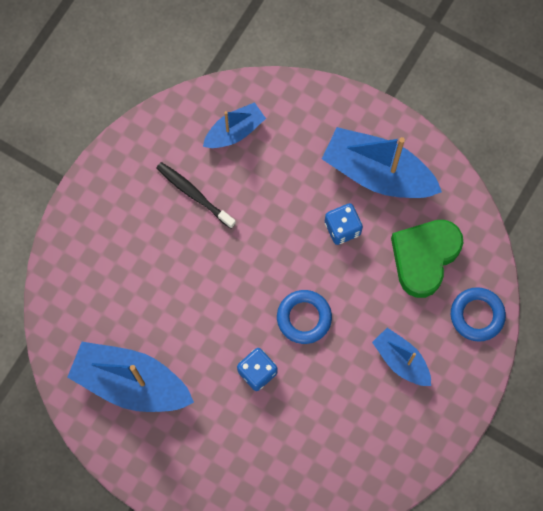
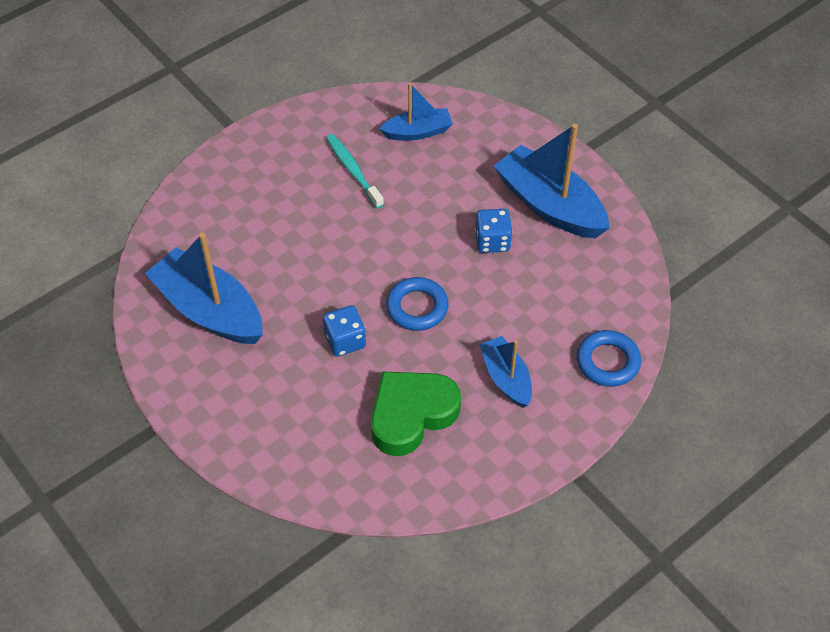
camera: 20 degrees right, 20 degrees down
black toothbrush [156,162,236,229] -> turquoise toothbrush [326,134,384,208]
green heart [391,220,463,298] -> green heart moved to [371,371,461,456]

